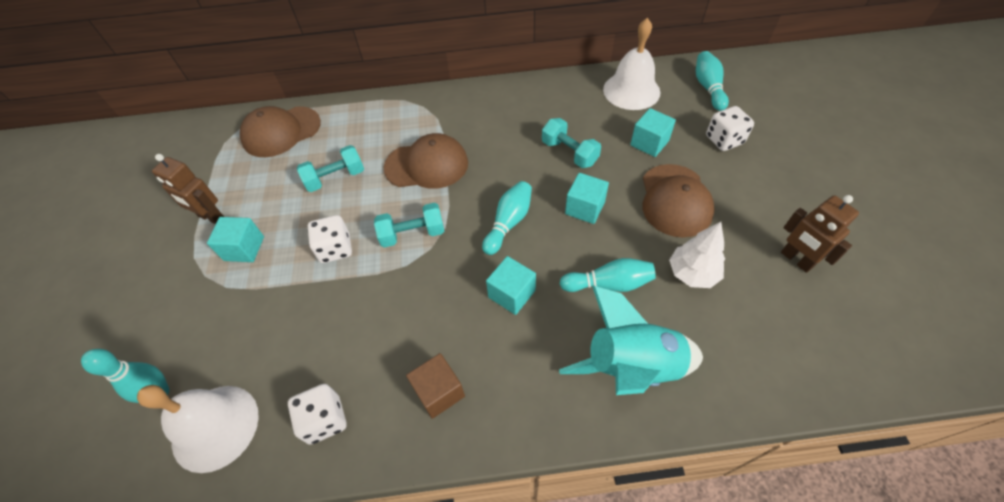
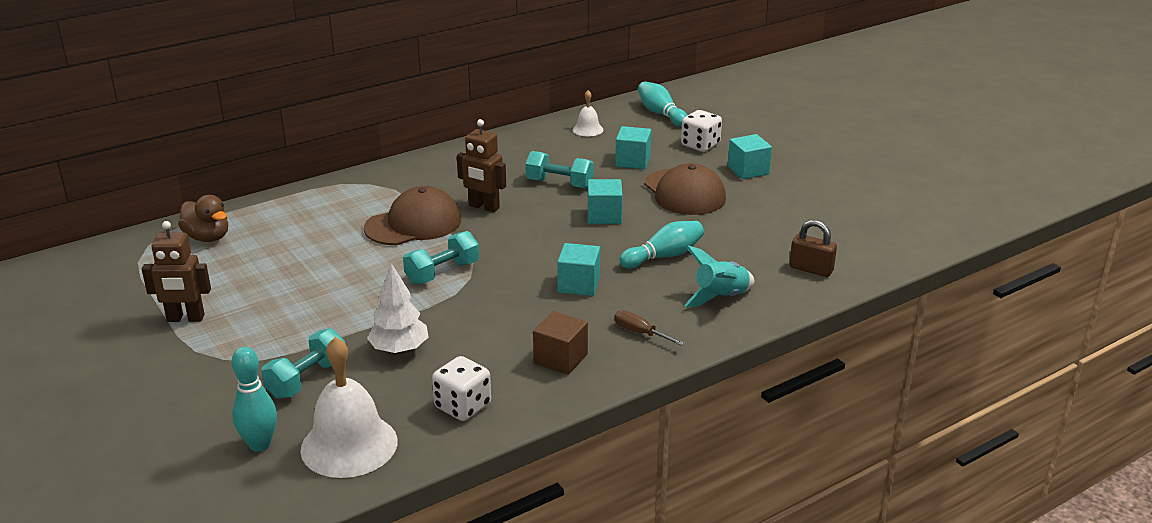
camera: 30 degrees left, 25 degrees down
turquoise cube [207,217,264,262] -> turquoise cube moved to [728,134,772,179]
brown cap [240,106,321,157] -> brown duck [178,195,228,242]
turquoise dumbbell [297,145,364,192] -> turquoise dumbbell moved to [261,328,345,399]
white dice [308,215,352,263] -> none
turquoise bowling pin [482,181,532,255] -> none
turquoise rocket [559,286,703,395] -> turquoise rocket [684,245,754,307], size x0.61
white bell [603,18,660,110] -> white bell [573,90,603,136], size x0.49
white tree [669,222,725,288] -> white tree moved to [367,263,428,354]
brown robot [781,195,859,273] -> brown robot moved to [457,119,506,212]
none -> brown screwdriver [614,310,684,346]
none -> brown padlock [789,220,837,277]

